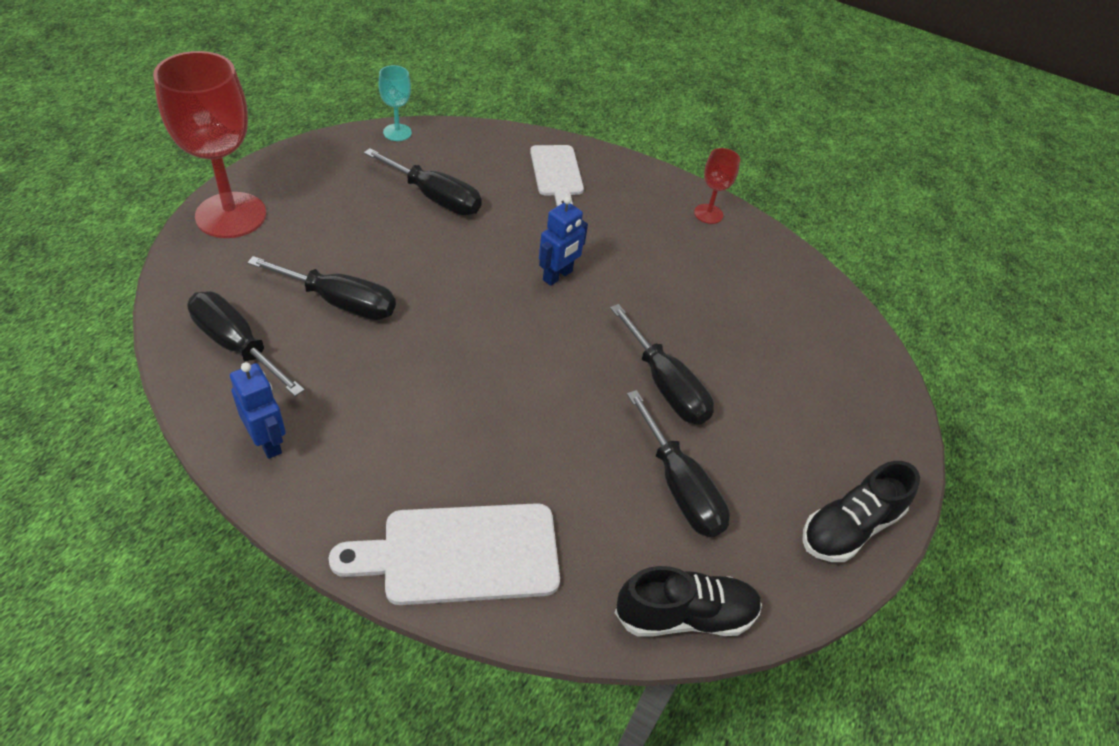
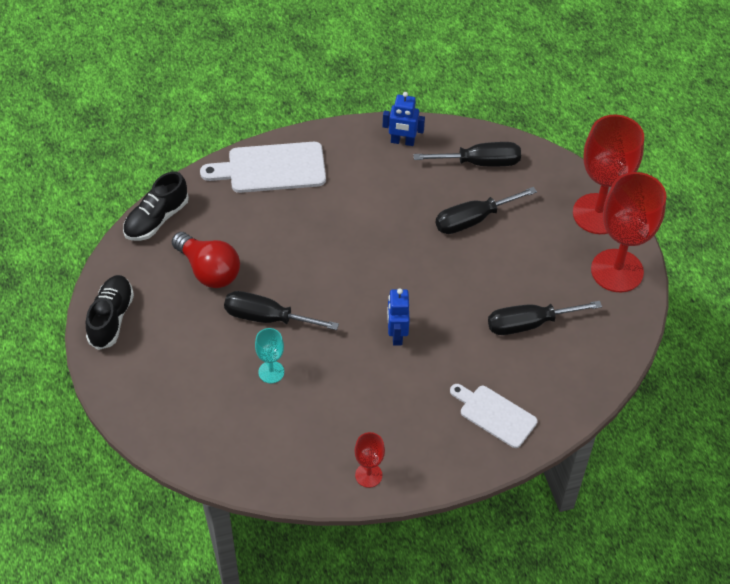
camera: 140 degrees right, 5 degrees up
white cutting board [329,503,560,605] -> white cutting board turned 135 degrees counterclockwise [200,142,326,193]
turquoise goblet [379,65,412,141] -> turquoise goblet moved to [255,328,284,383]
black screwdriver [627,390,730,537] -> red light bulb [172,232,240,288]
none -> red goblet [591,172,666,292]

